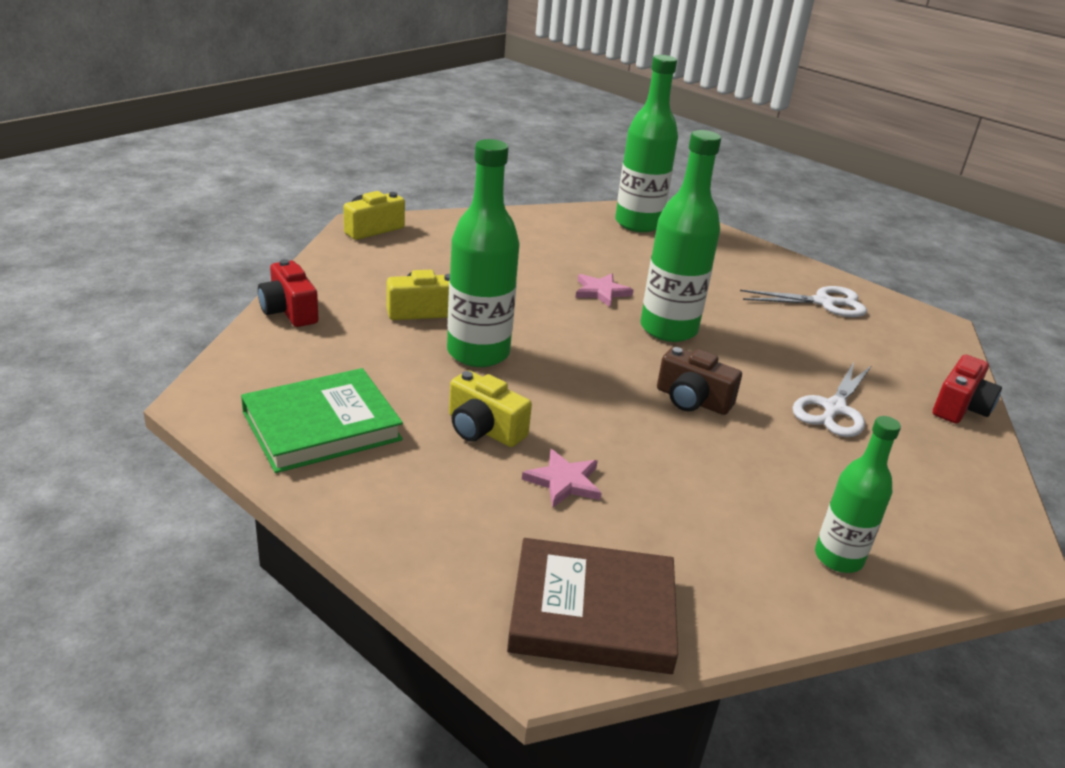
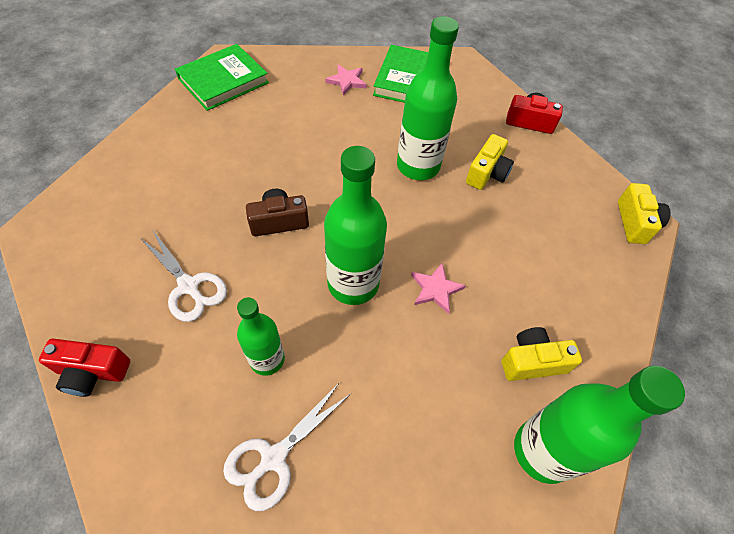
camera: 135 degrees right, 25 degrees up
yellow camera [449,370,532,447] -> yellow camera moved to [502,327,582,381]
brown book [507,538,678,674] -> green book [175,44,269,111]
pink star [522,449,602,508] -> pink star moved to [325,65,367,95]
white scissors [793,362,872,437] -> white scissors turned 150 degrees clockwise [140,229,227,322]
green bottle [815,416,901,573] -> green bottle moved to [237,297,285,376]
red camera [933,354,1002,424] -> red camera turned 75 degrees counterclockwise [39,339,130,397]

